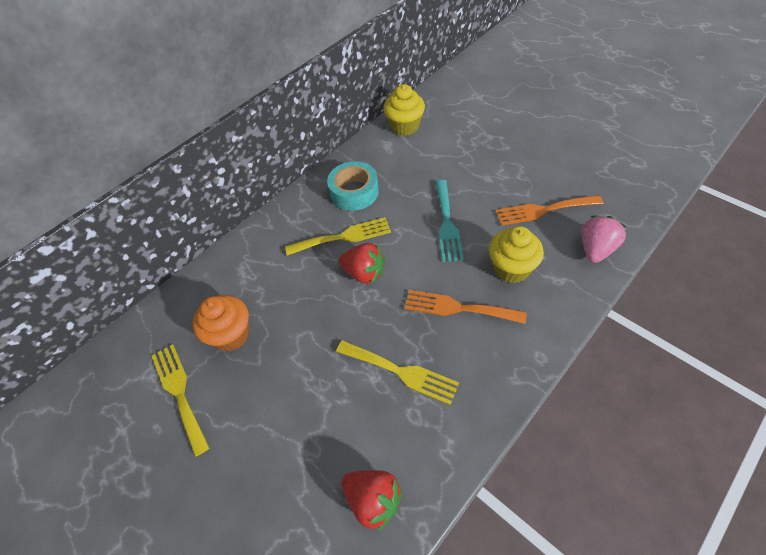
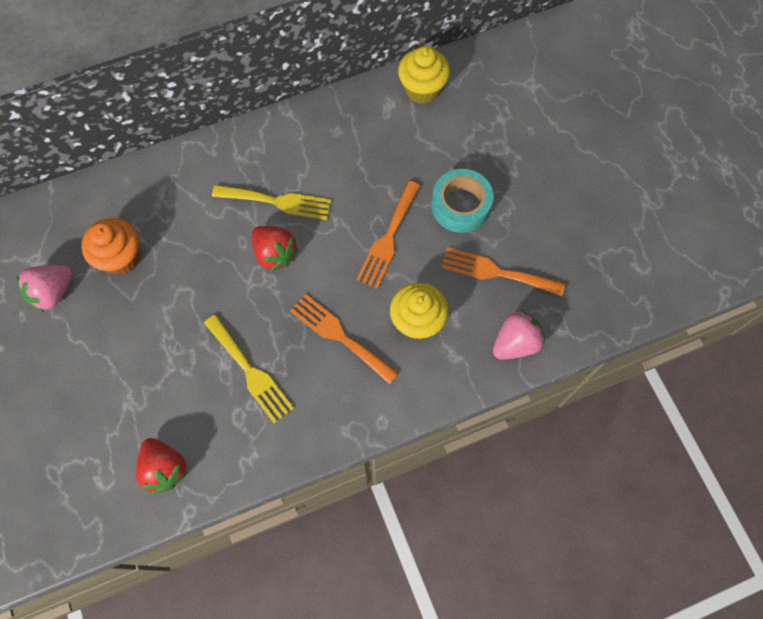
camera: 20 degrees right, 15 degrees up
yellow fork [151,344,210,457] -> pink strawberry [16,265,73,313]
turquoise tape [327,161,379,211] -> turquoise tape moved to [432,169,493,233]
turquoise fork [435,180,464,262] -> orange fork [356,181,420,289]

